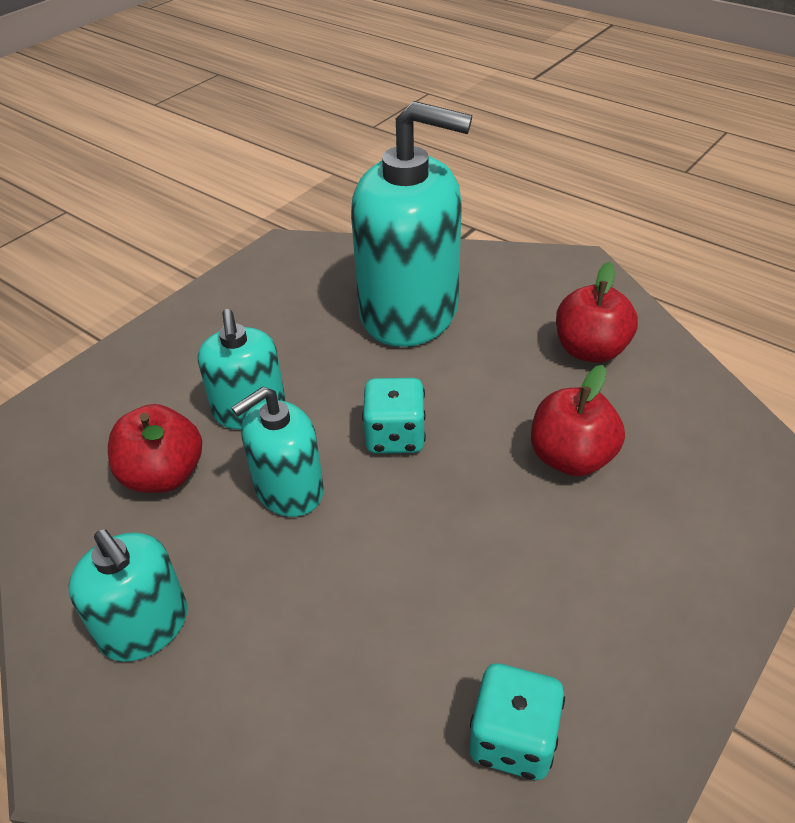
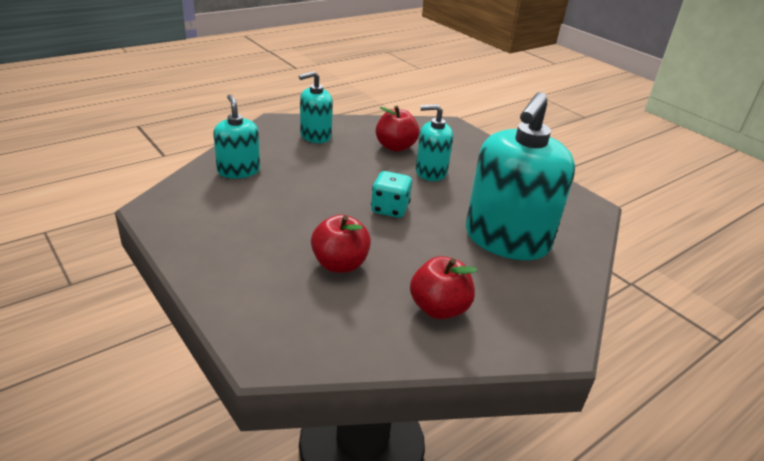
camera: 100 degrees right, 10 degrees down
turquoise soap dispenser [231,386,324,517] -> turquoise soap dispenser moved to [213,94,260,179]
turquoise dice [469,663,565,780] -> none

